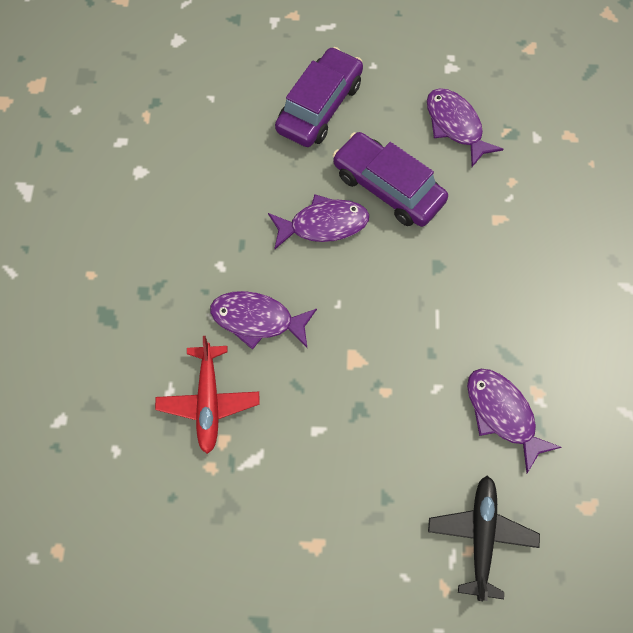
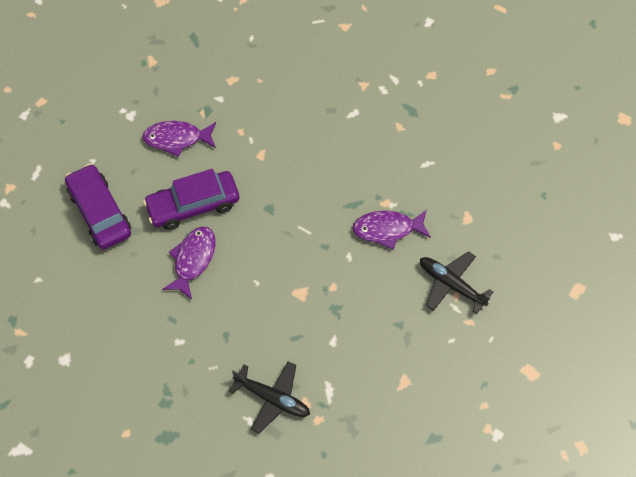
camera: 60 degrees left, 5 degrees down
red plane [155,336,260,454] -> black plane [229,361,310,434]
purple fish [210,291,317,350] -> none

